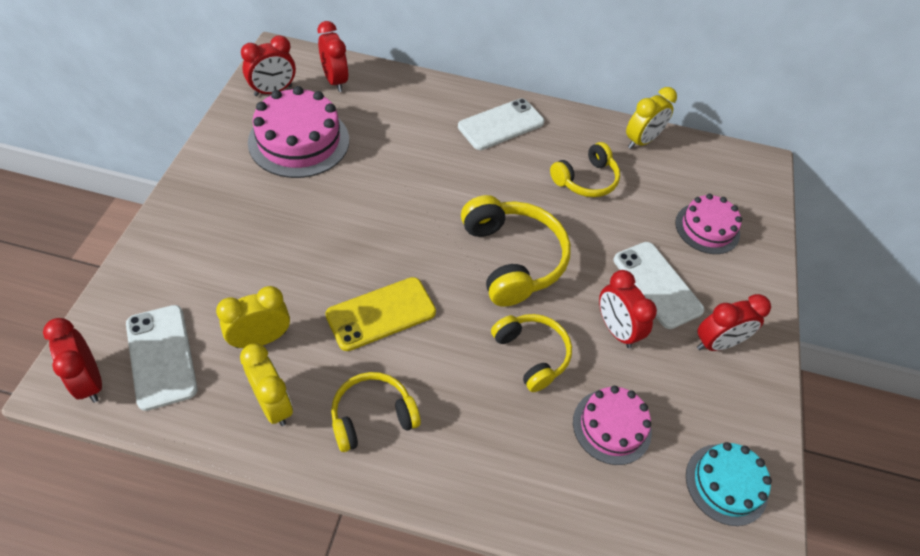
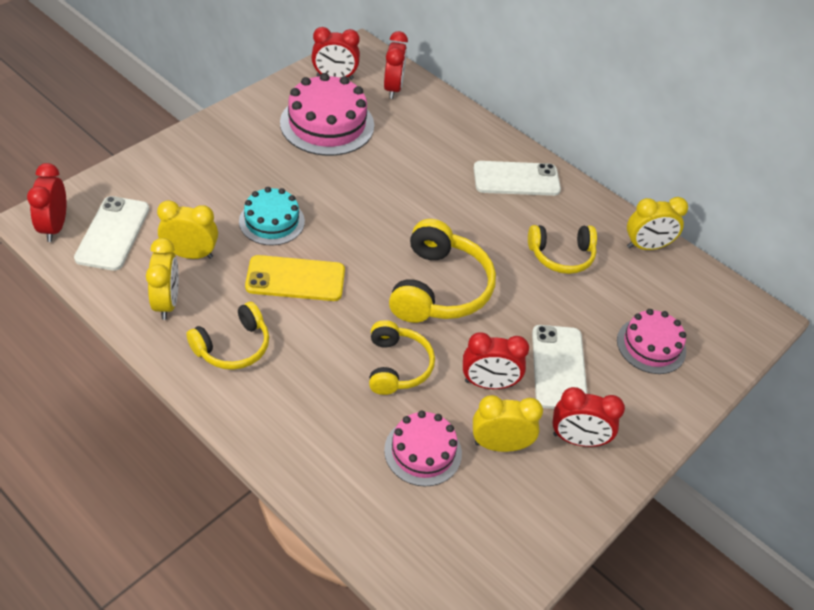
camera: 30 degrees right, 5 degrees down
yellow headphones [331,372,421,452] -> yellow headphones turned 135 degrees clockwise [186,302,269,370]
red clock [599,270,657,348] -> red clock turned 90 degrees counterclockwise [463,332,529,389]
turquoise cake [686,442,772,526] -> turquoise cake moved to [239,187,305,246]
none -> yellow clock [473,395,543,452]

